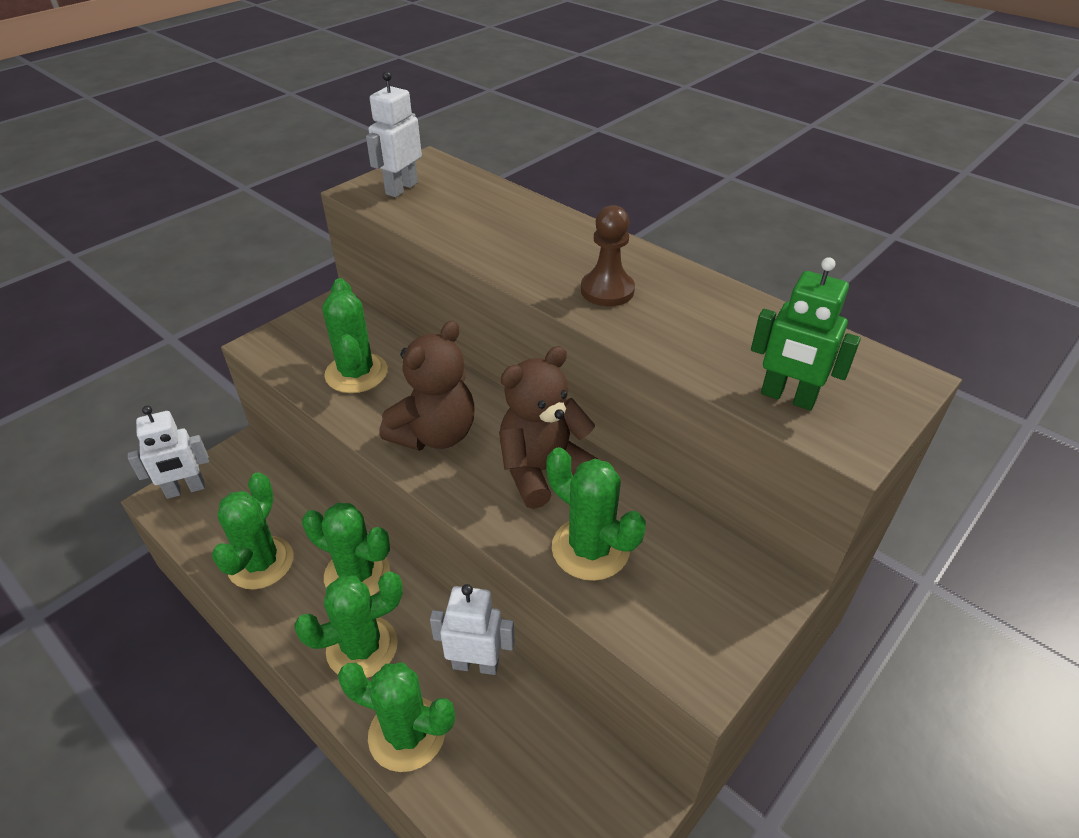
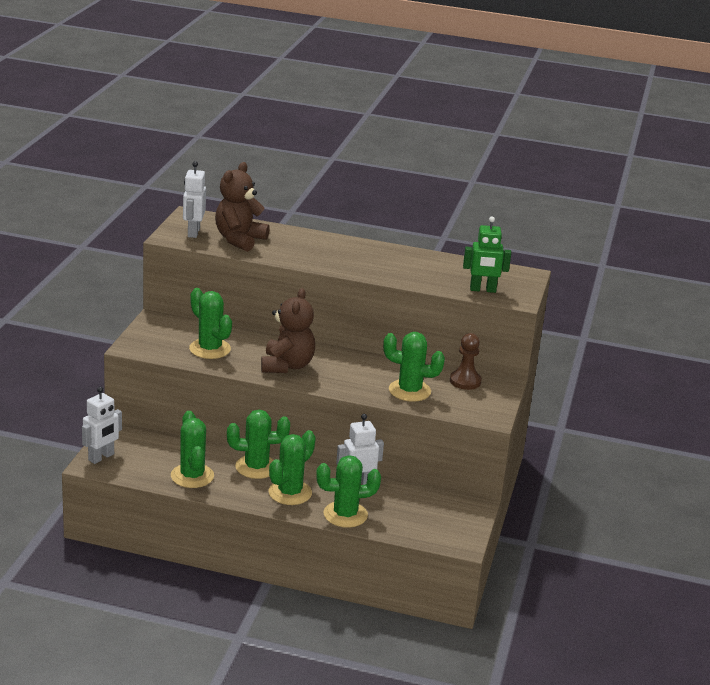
camera: 30 degrees left, 15 degrees down
brown teddy bear [499,346,599,509] -> brown teddy bear moved to [215,162,270,252]
brown pawn [581,205,635,306] -> brown pawn moved to [450,333,482,390]

